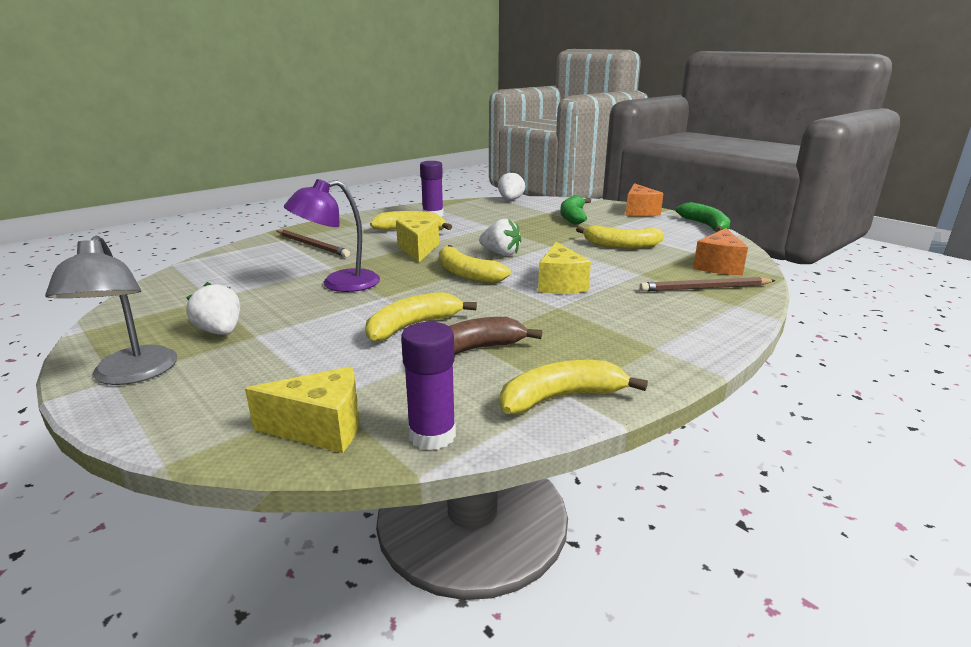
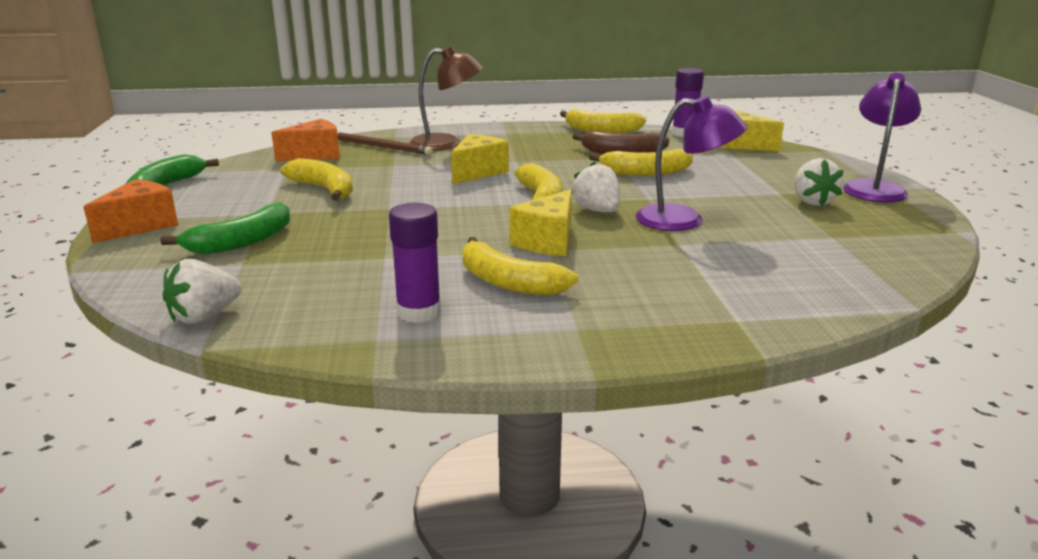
camera: 145 degrees left, 0 degrees up
grey lamp [45,236,178,385] -> purple lamp [843,73,921,203]
brown pencil [276,230,350,257] -> none
white strawberry [479,219,521,256] -> white strawberry moved to [572,161,620,212]
none -> brown lamp [409,46,483,151]

